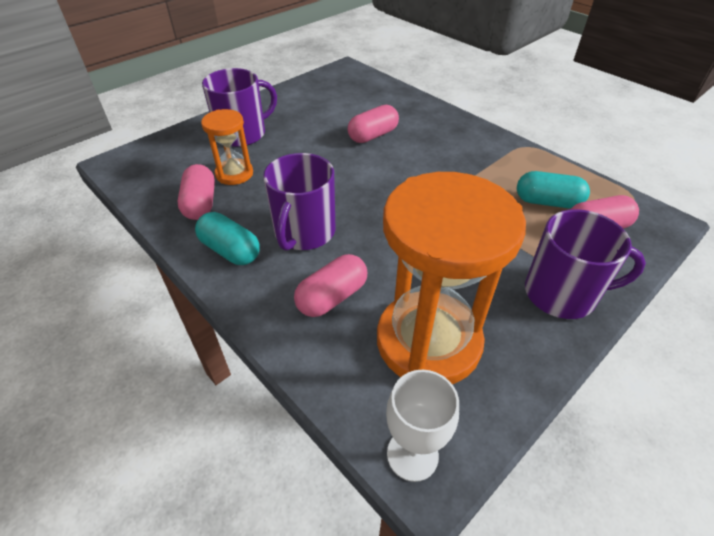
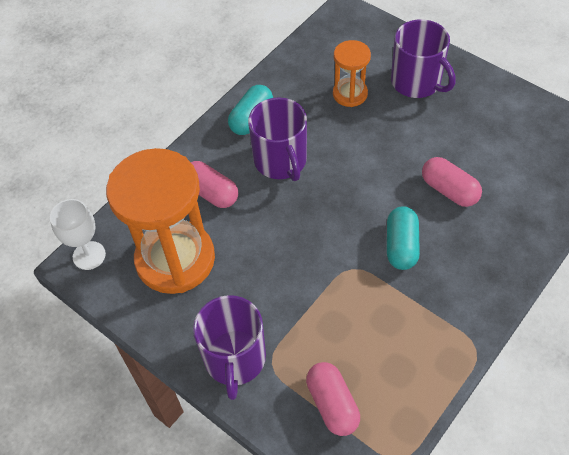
camera: 85 degrees right, 10 degrees up
pink capsule [178,164,215,220] -> none
purple mug [263,153,336,251] -> purple mug turned 120 degrees counterclockwise [248,97,307,181]
turquoise capsule [517,171,590,208] -> turquoise capsule moved to [387,206,420,270]

